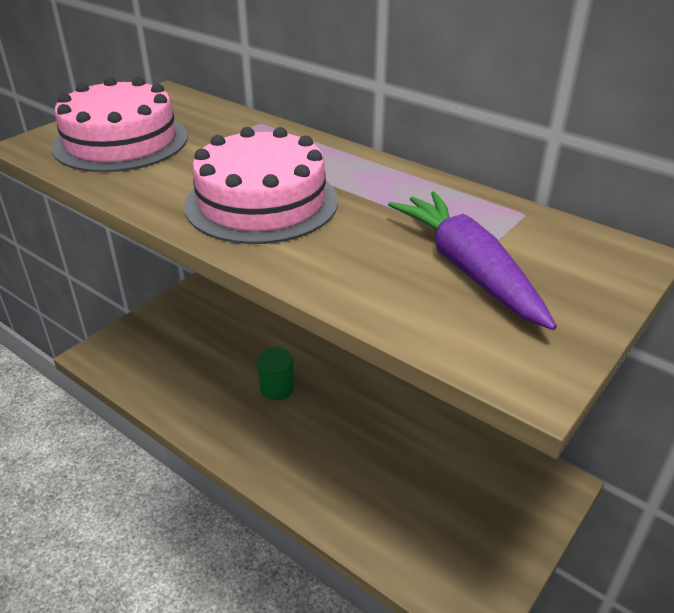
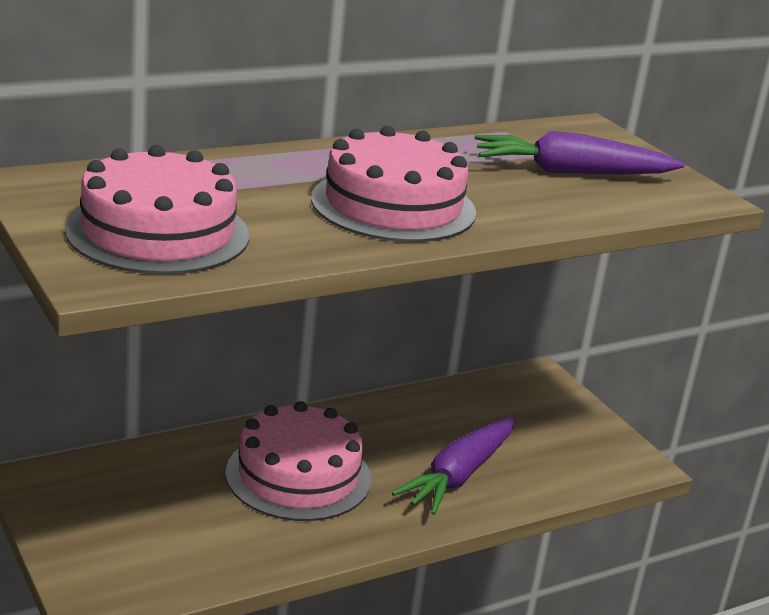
camera: 70 degrees left, 10 degrees down
green cylinder [257,348,294,400] -> pink cake [226,401,371,521]
none -> purple carrot [392,417,515,515]

